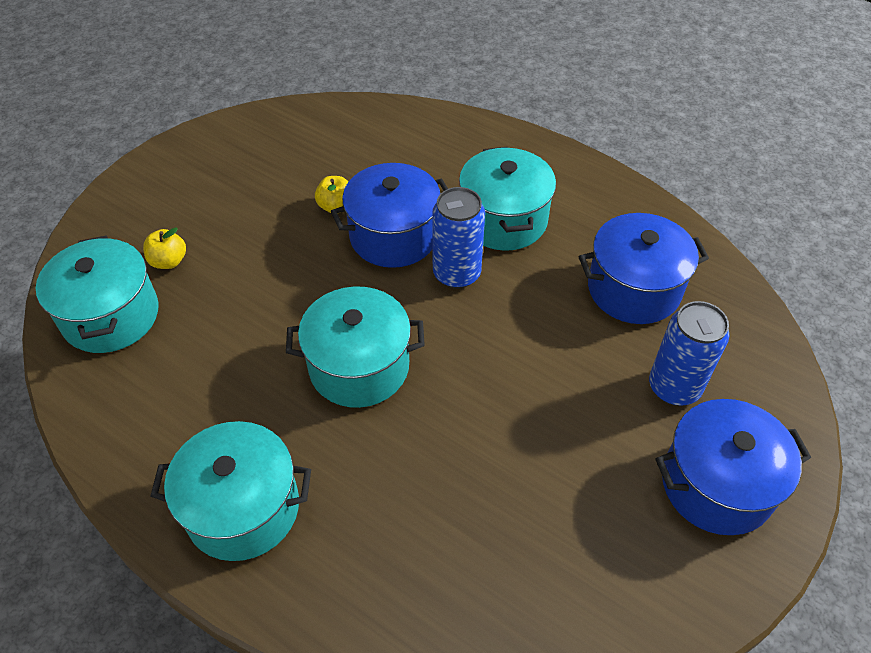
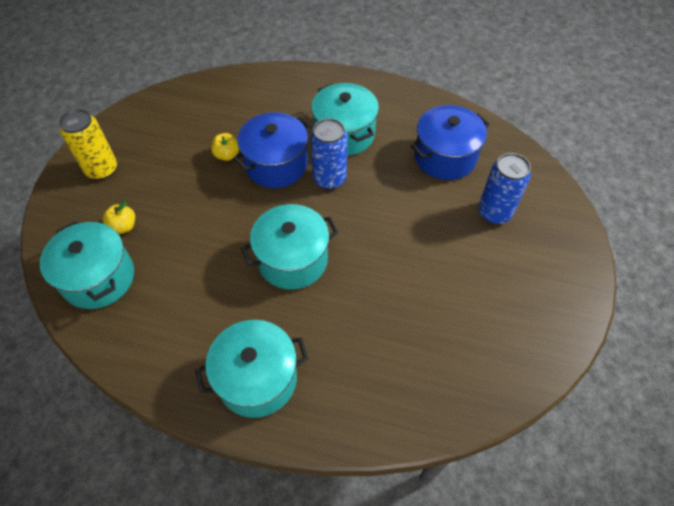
camera: 20 degrees left, 5 degrees up
blue pot [655,399,811,535] -> none
none -> yellow can [59,109,117,180]

